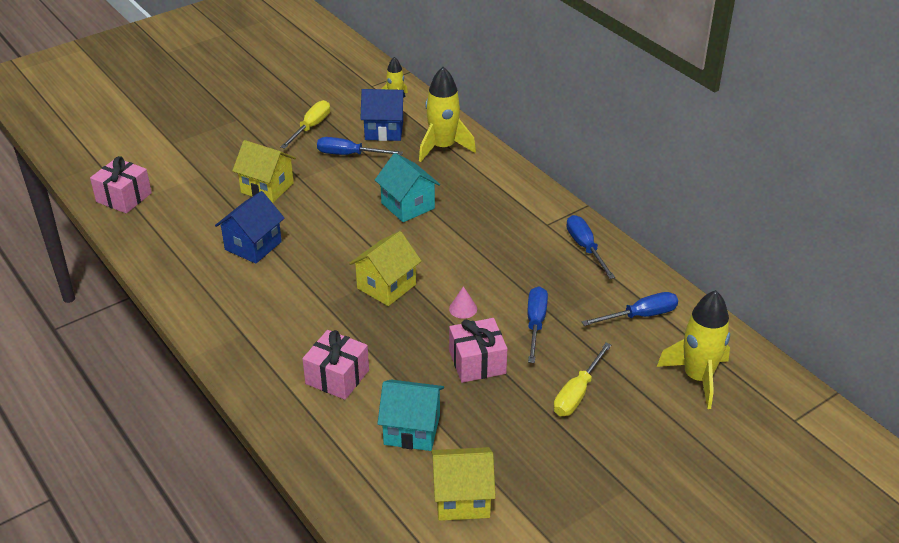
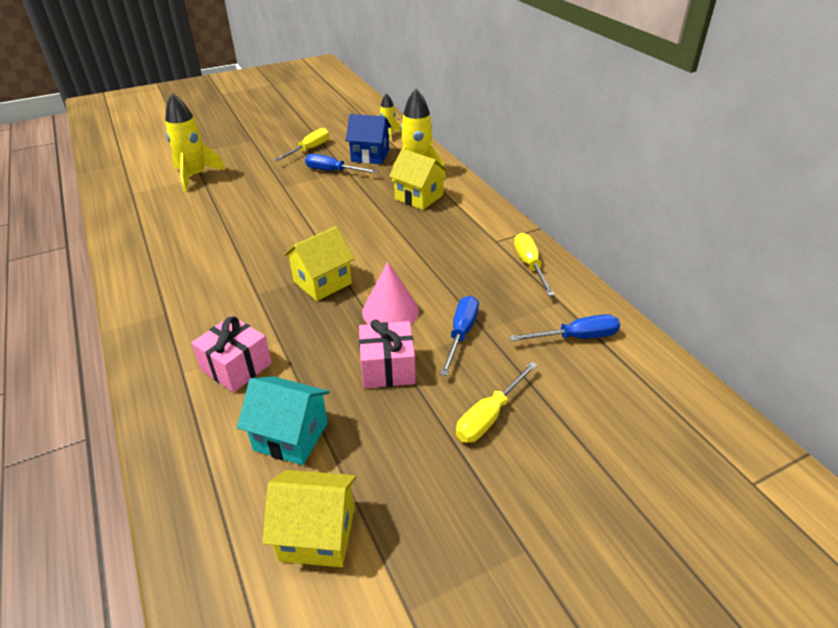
camera: 10 degrees right, 0 degrees up
pink gift [90,156,152,214] -> none
blue house [215,191,285,264] -> none
yellow house [232,140,296,203] -> yellow house moved to [389,149,448,210]
turquoise house [375,153,440,222] -> none
pink cone [449,286,477,319] -> pink cone [362,262,419,324], size x1.95
blue screwdriver [566,215,615,279] -> yellow screwdriver [514,233,555,296]
yellow rocket [657,290,730,409] -> yellow rocket moved to [165,93,225,192]

